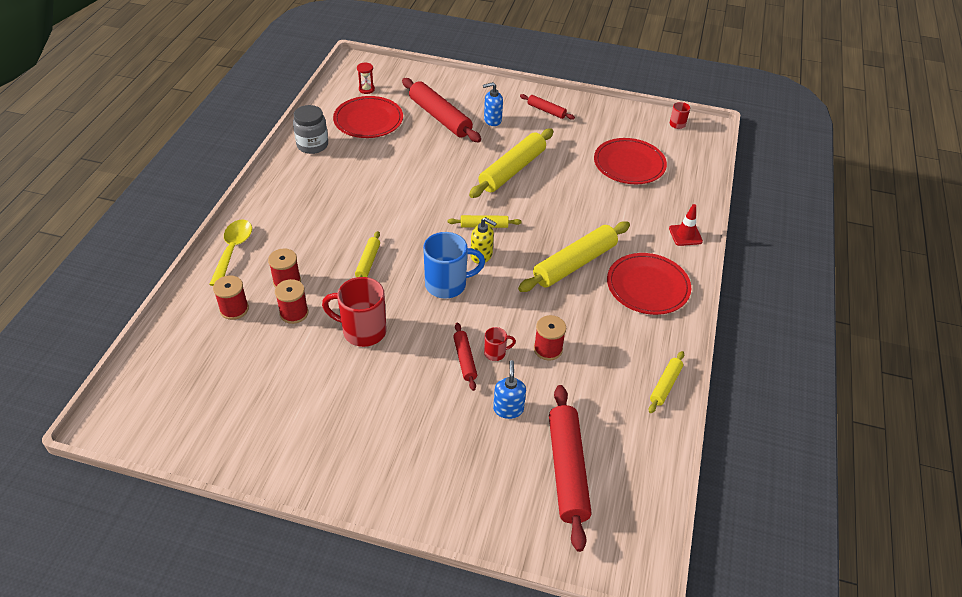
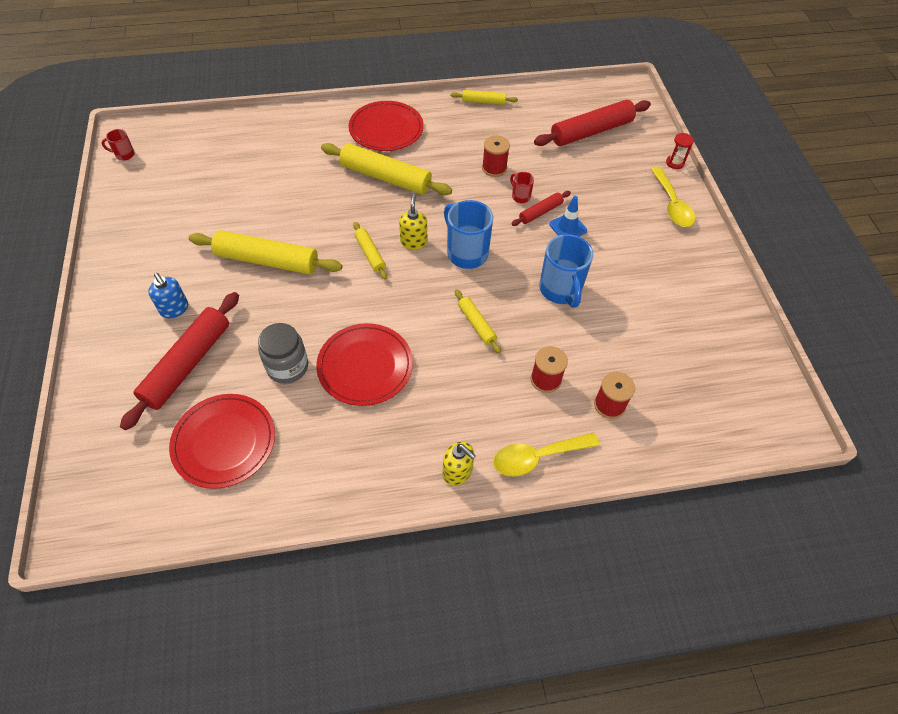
camera: 115 degrees left, 10 degrees up
red spool [275,279,309,324] -> none
grey jar [293,105,328,154] -> grey jar moved to [258,323,308,384]
red mug [322,277,387,347] -> blue mug [539,234,593,308]
yellow rolling pin [355,231,380,277] -> yellow rolling pin turned 75 degrees clockwise [455,289,501,353]
red hourglass [357,62,375,94] -> red hourglass moved to [666,133,694,169]
blue soap dispenser [493,360,526,419] -> none
red rolling pin [520,94,575,120] -> none
red plate [594,138,667,184] -> red plate moved to [316,323,413,406]
red traffic cone [669,204,703,246] -> none
none -> yellow soap dispenser [443,442,476,486]
none -> blue traffic cone [549,196,587,236]
none -> yellow spoon [651,167,695,227]

